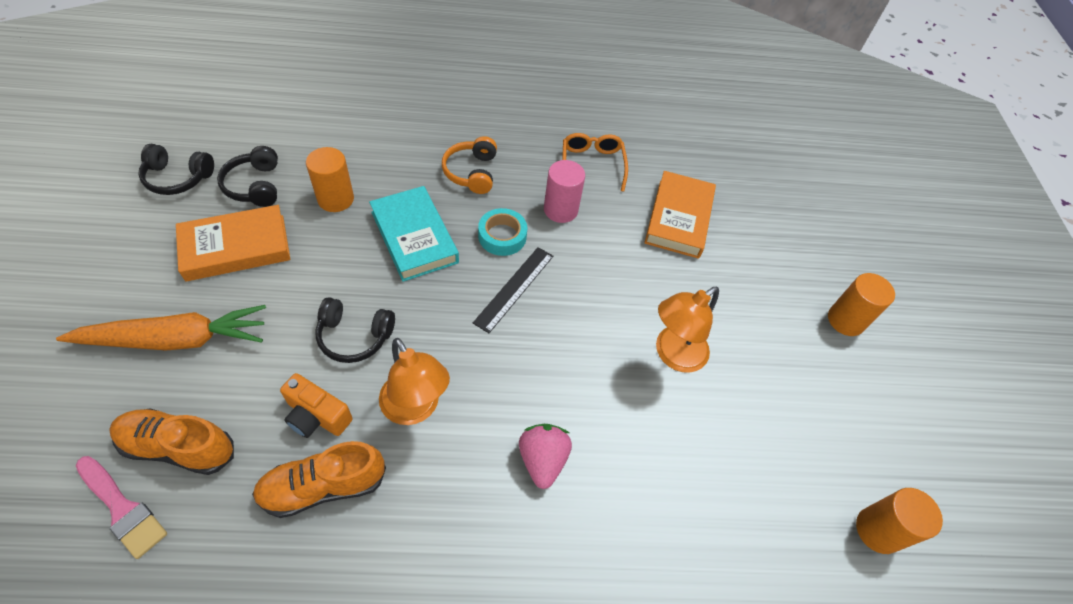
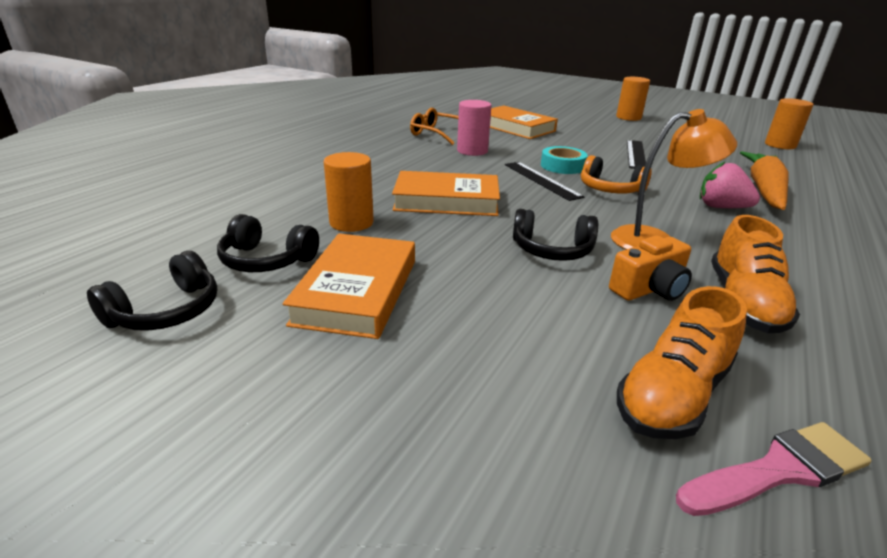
camera: 55 degrees left, 25 degrees down
orange carrot [56,305,266,351] -> orange carrot moved to [740,151,788,210]
black headphones [316,297,395,363] -> black headphones turned 60 degrees clockwise [513,209,598,261]
turquoise book [369,186,459,282] -> orange book [392,171,500,216]
orange headphones [442,136,497,194] -> orange headphones moved to [581,155,652,194]
turquoise tape [478,208,527,256] -> turquoise tape moved to [541,146,588,174]
orange lamp [656,287,719,373] -> black ruler [627,140,646,169]

